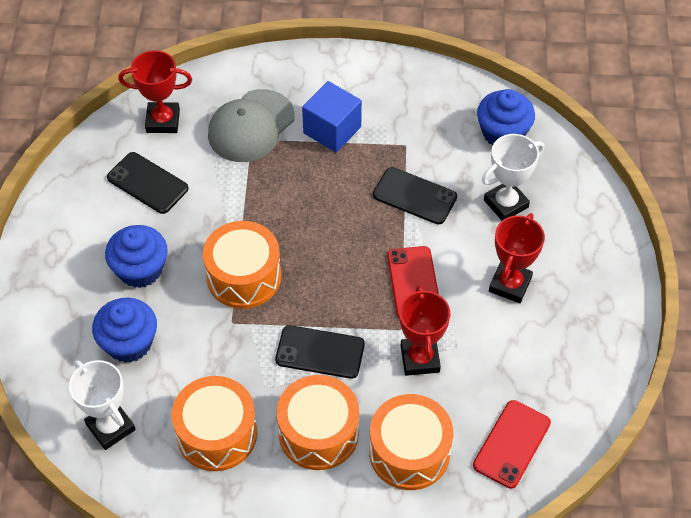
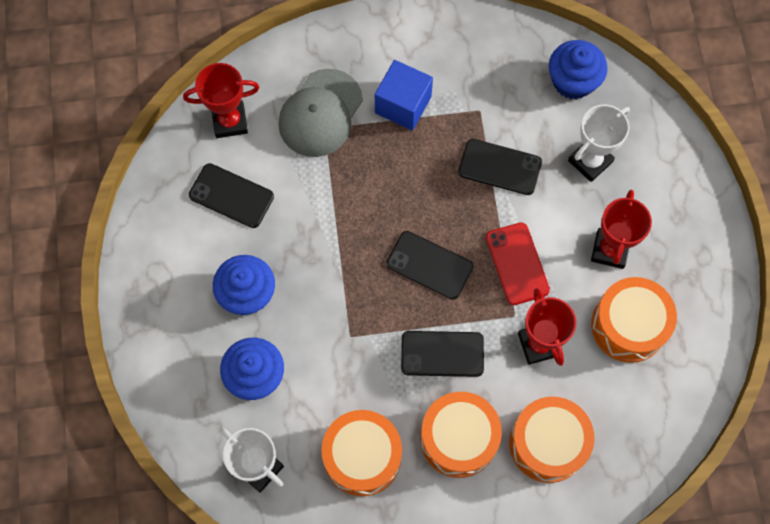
camera: 10 degrees left, 15 degrees up
orange drum [203,221,281,309] -> orange drum moved to [591,277,677,363]
red phone [473,400,551,488] -> none
none -> black phone [386,231,473,299]

